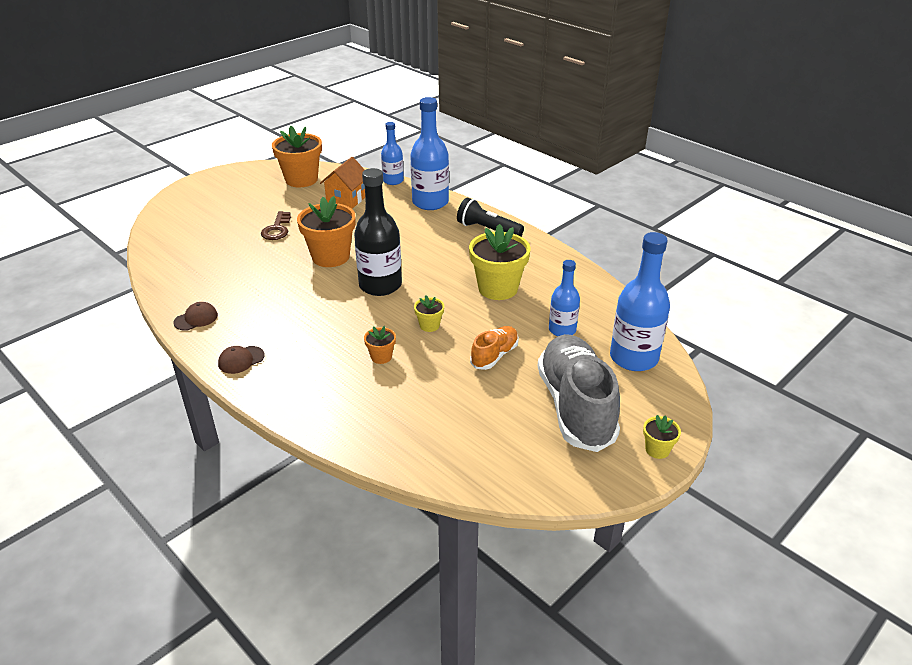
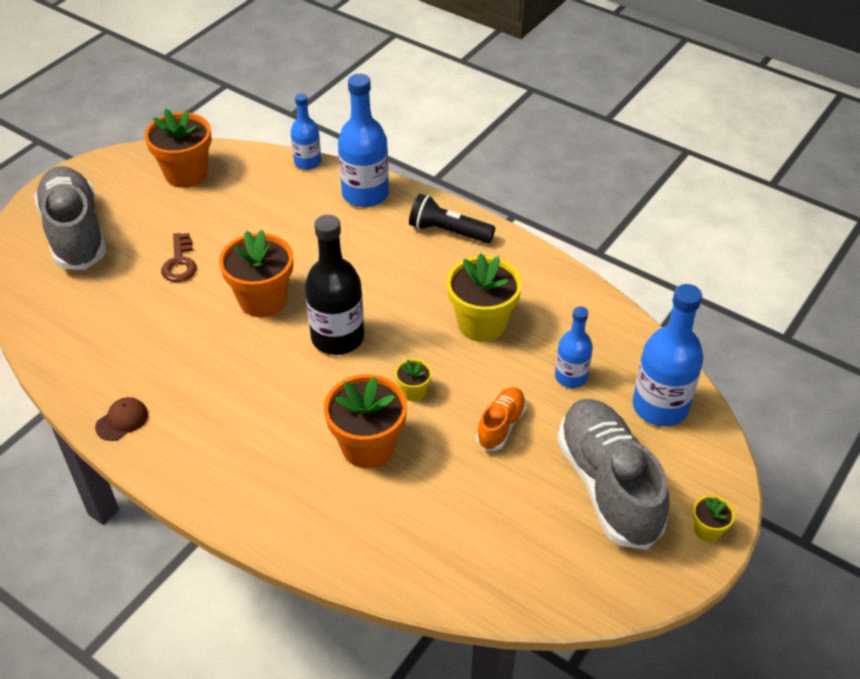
camera: 10 degrees left, 10 degrees up
brown cap [218,346,265,374] -> none
orange house [320,157,365,209] -> none
orange flower pot [364,326,396,364] -> orange flower pot [324,374,407,468], size x2.11
none -> grey shoe [34,166,107,270]

